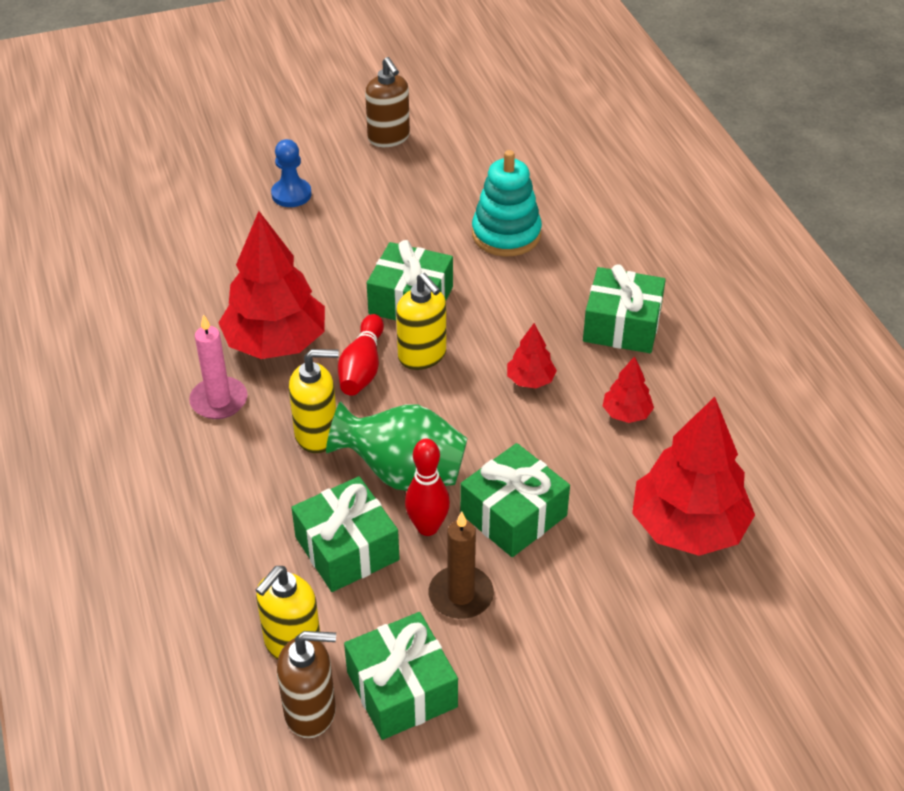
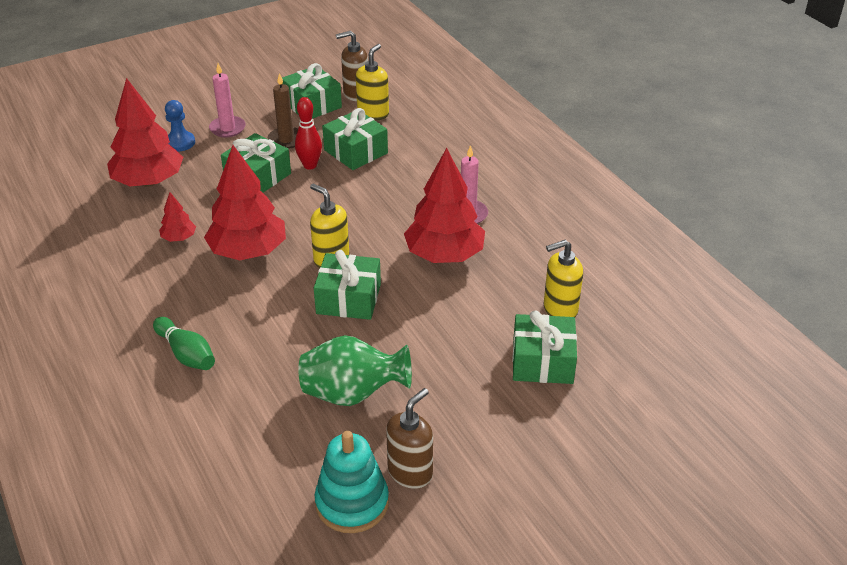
camera: 170 degrees right, 5 degrees down
blue pawn [271,139,311,207] -> blue pawn moved to [165,100,195,151]
yellow soap dispenser [289,349,339,453] -> yellow soap dispenser moved to [544,240,583,317]
green vase [326,401,467,491] -> green vase moved to [298,335,412,406]
red bowling pin [338,314,384,396] -> none
brown soap dispenser [365,57,410,147] -> brown soap dispenser turned 75 degrees clockwise [386,388,433,489]
turquoise stacking toy [472,150,542,256] -> turquoise stacking toy moved to [315,431,389,533]
red tree [507,323,557,388] -> red tree [204,145,286,261], size x2.18
green gift [583,264,666,353] -> green gift moved to [512,311,577,384]
none -> green bowling pin [153,317,215,370]
none -> pink candle [209,63,246,138]

